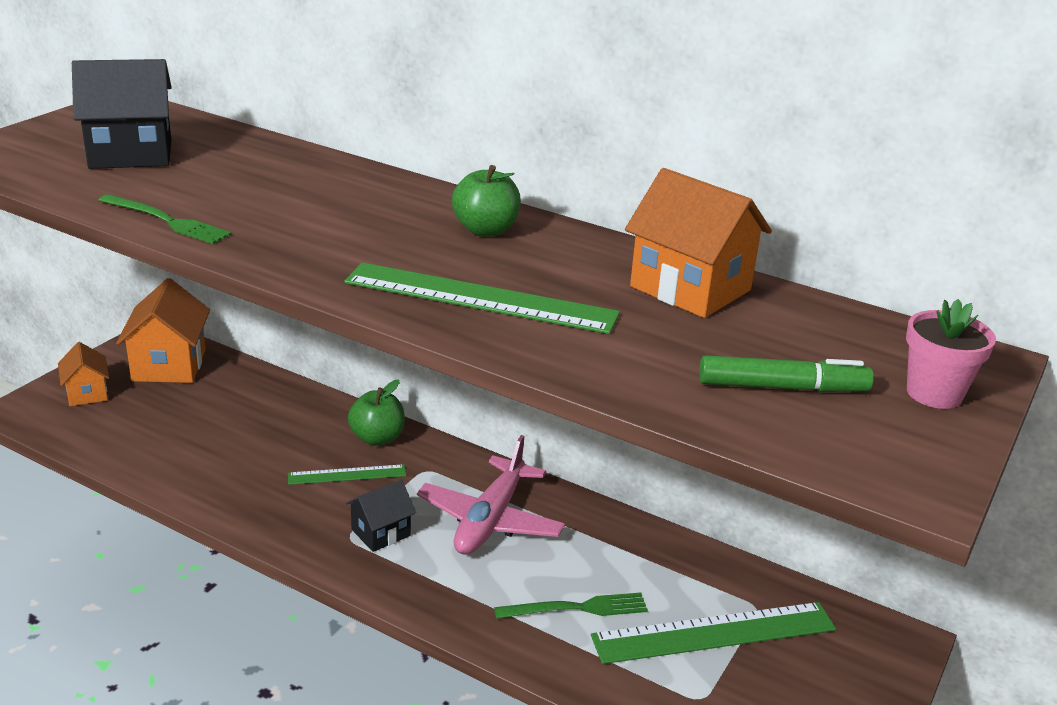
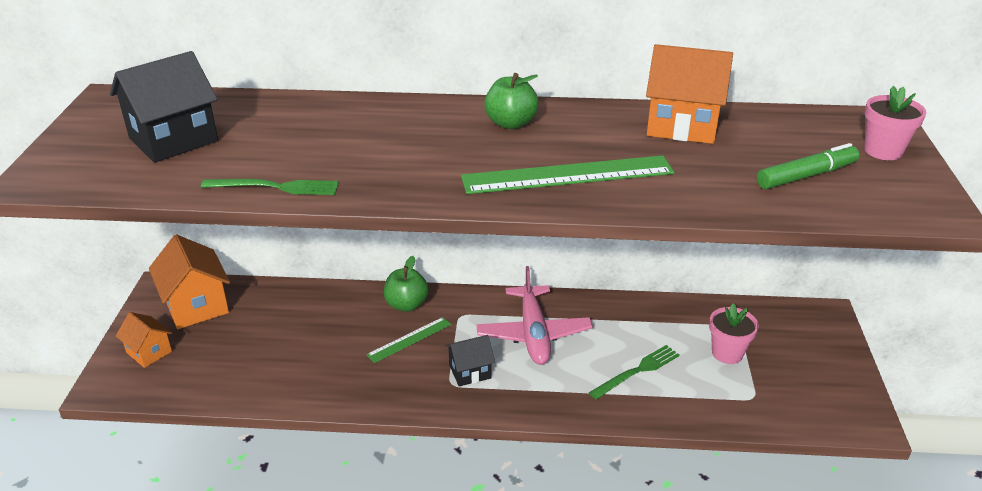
camera: 25 degrees left, 5 degrees up
black house [345,480,416,552] -> black house turned 45 degrees clockwise [445,335,495,386]
green ruler [591,602,836,664] -> pink flower pot [709,303,759,364]

